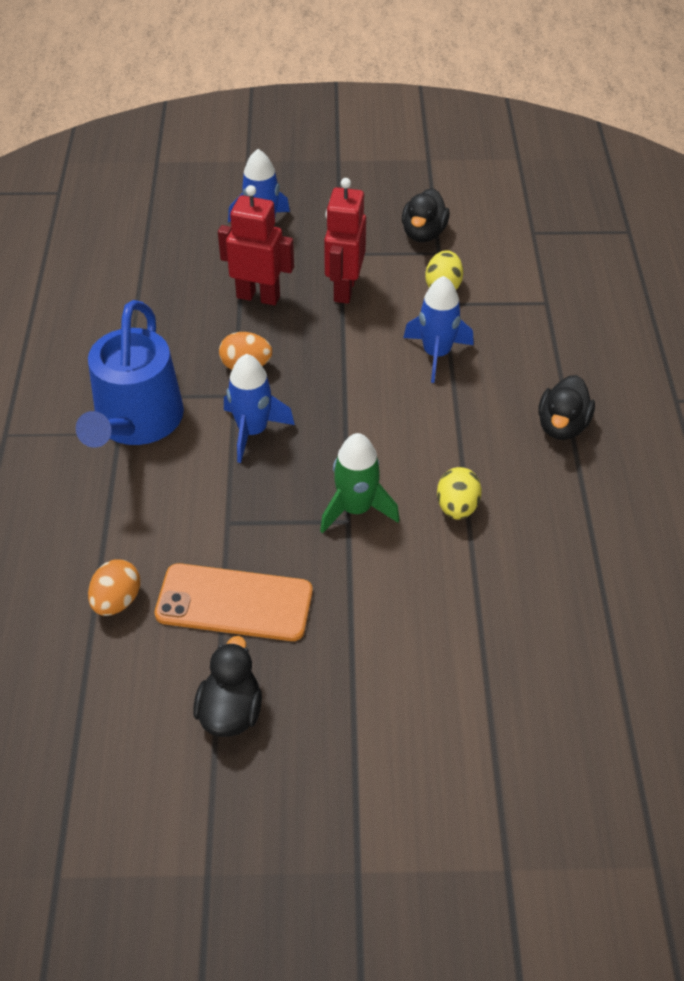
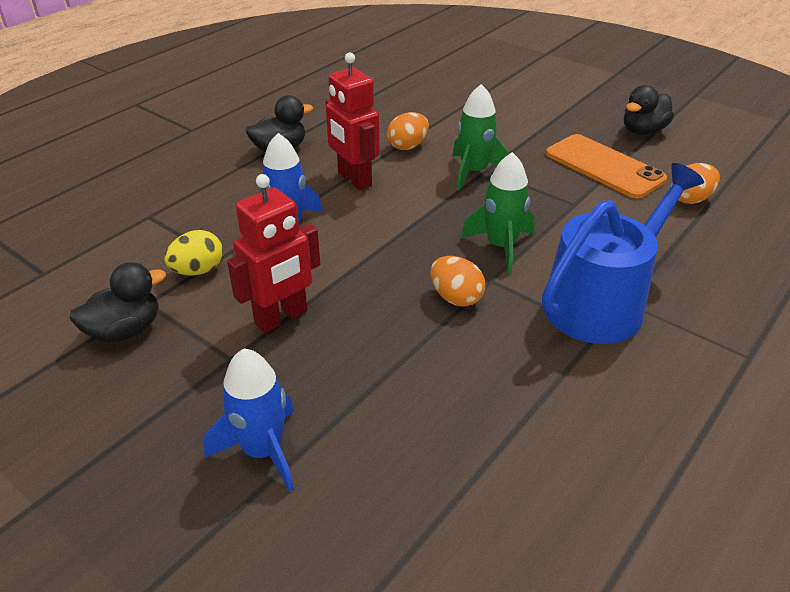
camera: 140 degrees left, 10 degrees down
red robot [218,185,294,305] -> red robot moved to [325,52,380,190]
blue rocket [224,354,295,463] -> green rocket [461,152,535,274]
yellow egg [437,467,482,520] -> orange egg [387,112,429,150]

